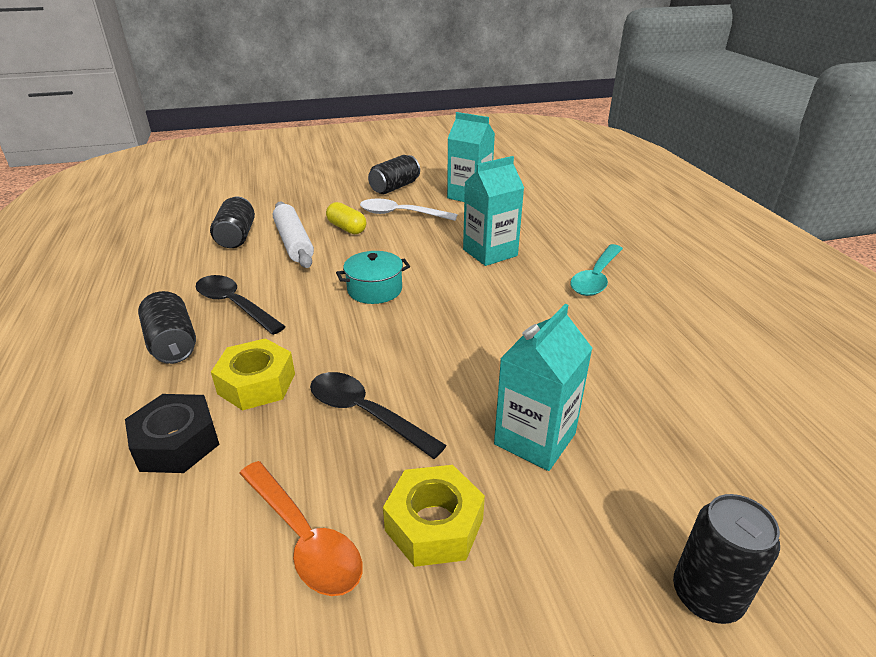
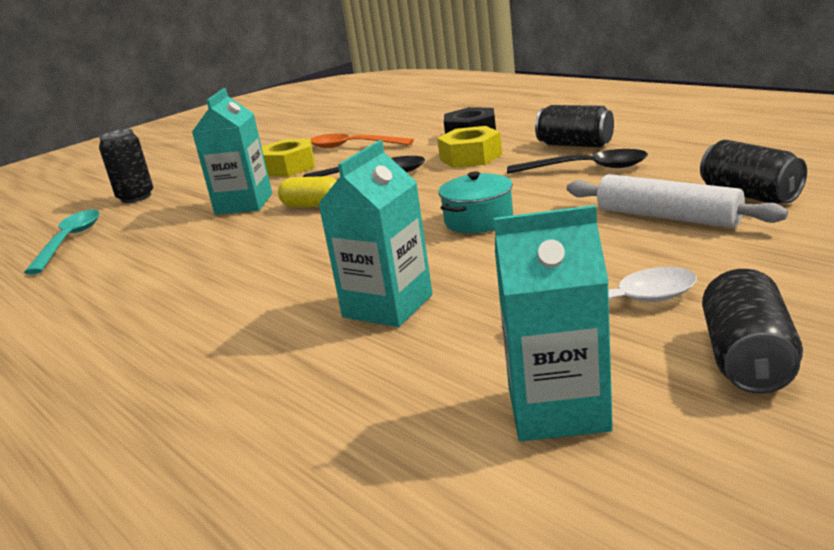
camera: 155 degrees right, 10 degrees down
yellow capsule [326,202,366,234] -> yellow capsule moved to [278,176,337,207]
turquoise spoon [570,244,623,296] -> turquoise spoon moved to [24,209,100,275]

